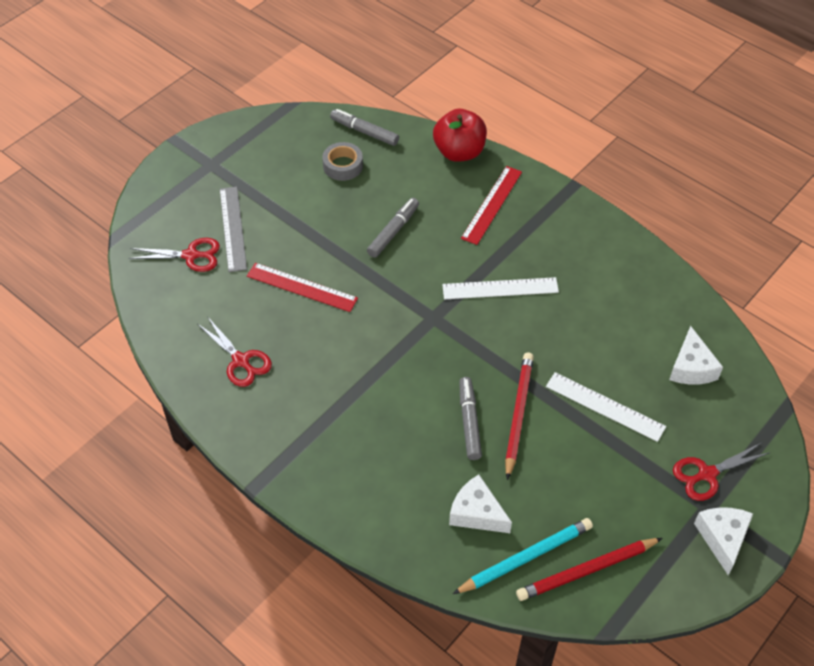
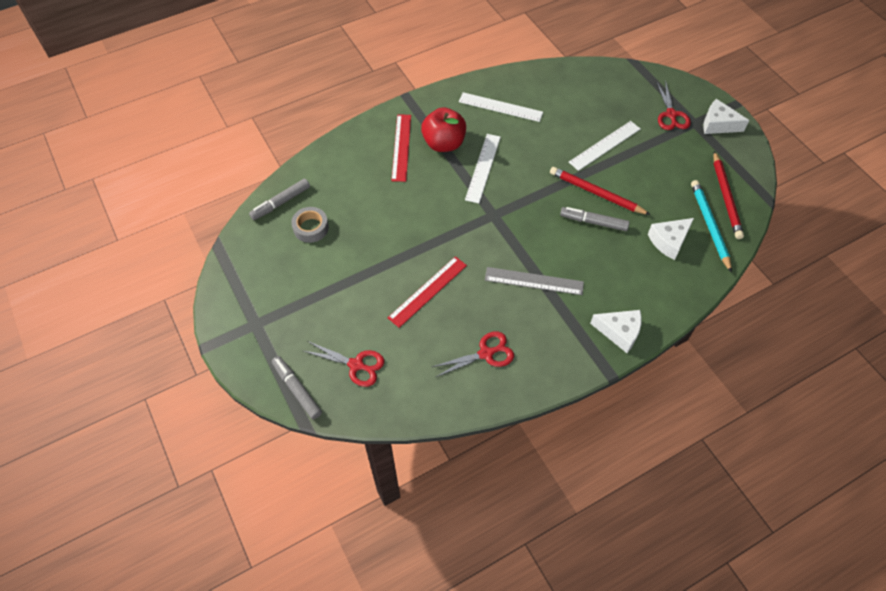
camera: 70 degrees left, 5 degrees up
red scissors [129,238,220,272] -> red scissors turned 90 degrees clockwise [304,341,384,387]
grey ruler [220,187,247,272] -> grey ruler moved to [485,267,584,295]
grey marker [367,198,419,258] -> grey marker moved to [272,356,322,419]
red apple [433,109,487,162] -> red apple moved to [421,107,466,152]
red ruler [461,166,522,245] -> red ruler turned 45 degrees clockwise [391,114,411,182]
white cheese [669,326,723,384] -> white cheese moved to [590,310,642,353]
none -> white ruler [459,92,543,122]

